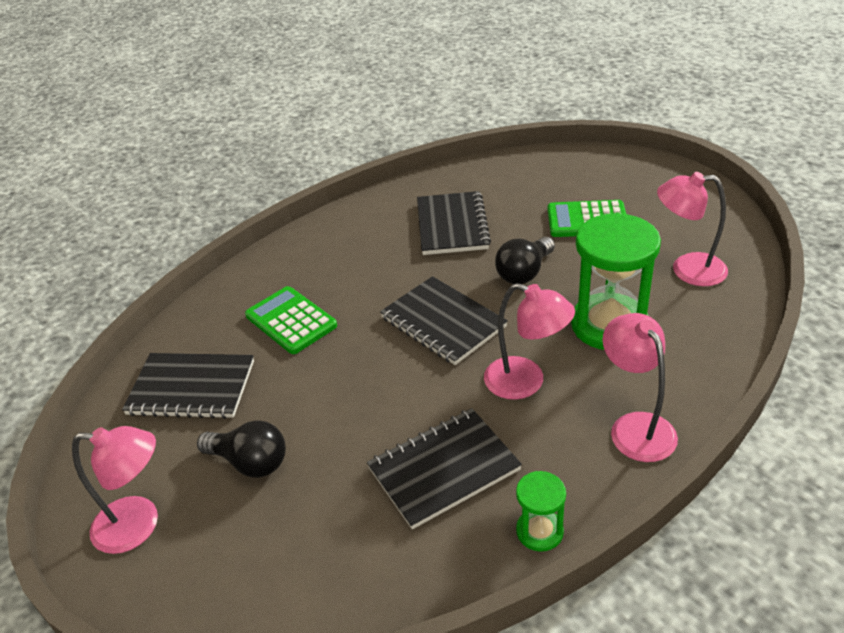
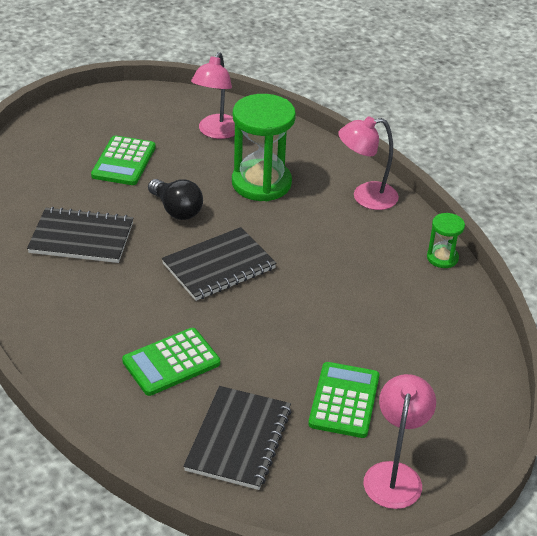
camera: 85 degrees left, 0 degrees up
black light bulb [197,420,286,478] -> green calculator [308,362,379,438]
black notebook [367,408,522,529] -> none
pink lamp [484,283,575,400] -> none

